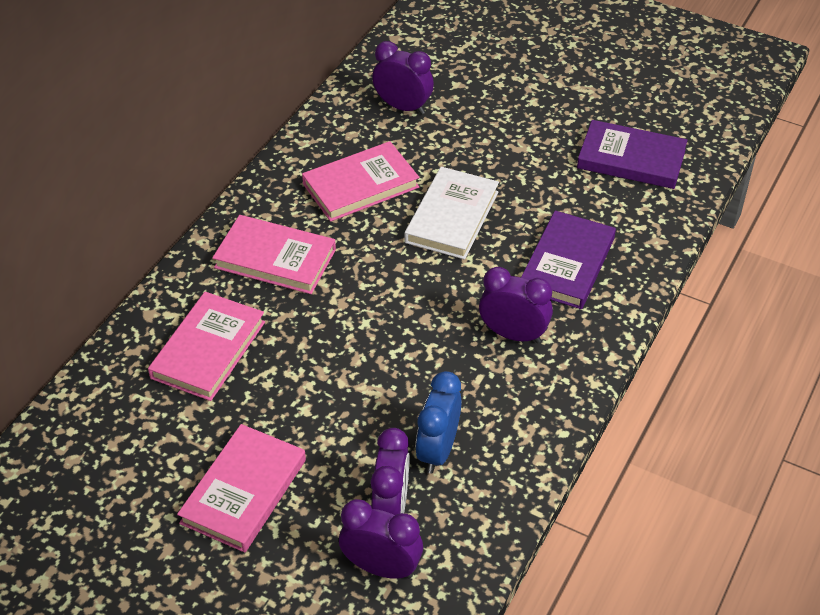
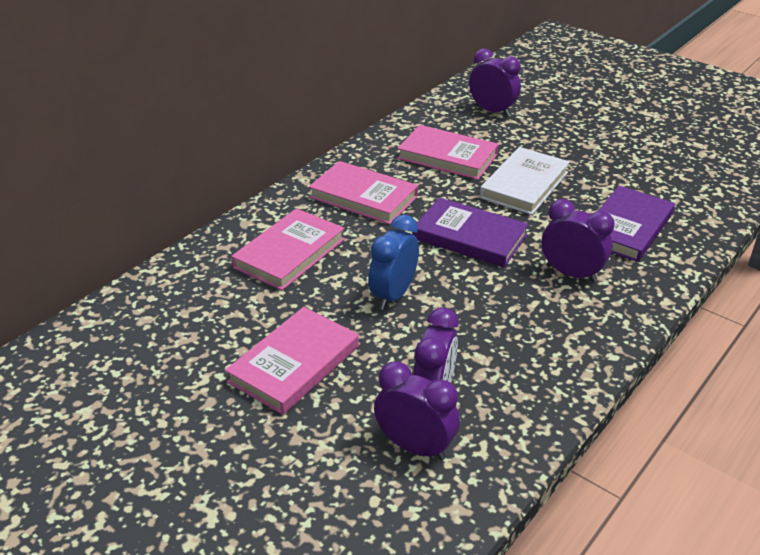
camera: 10 degrees right, 10 degrees down
pink book [302,141,419,222] -> pink book turned 45 degrees clockwise [397,125,499,180]
blue clock [416,371,461,473] -> blue clock moved to [368,215,419,310]
purple book [577,120,687,189] -> purple book moved to [413,198,529,267]

